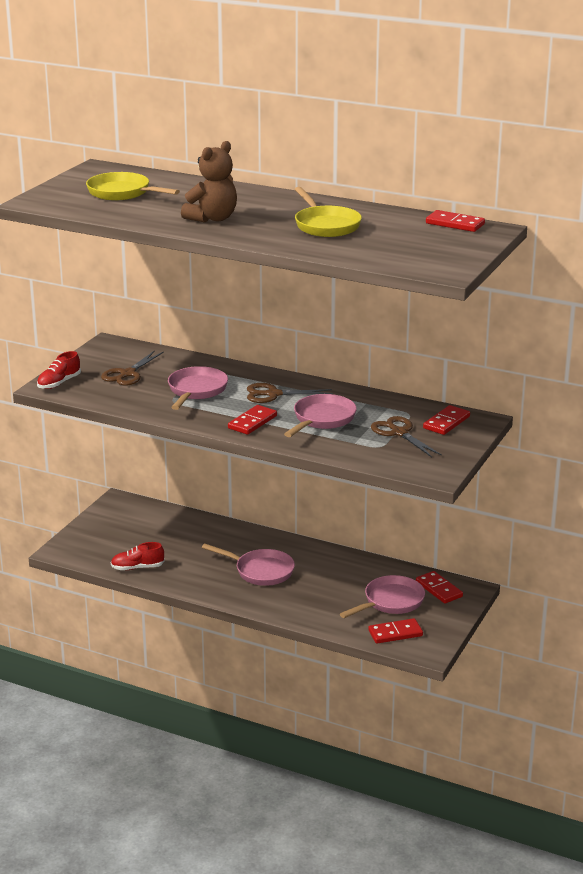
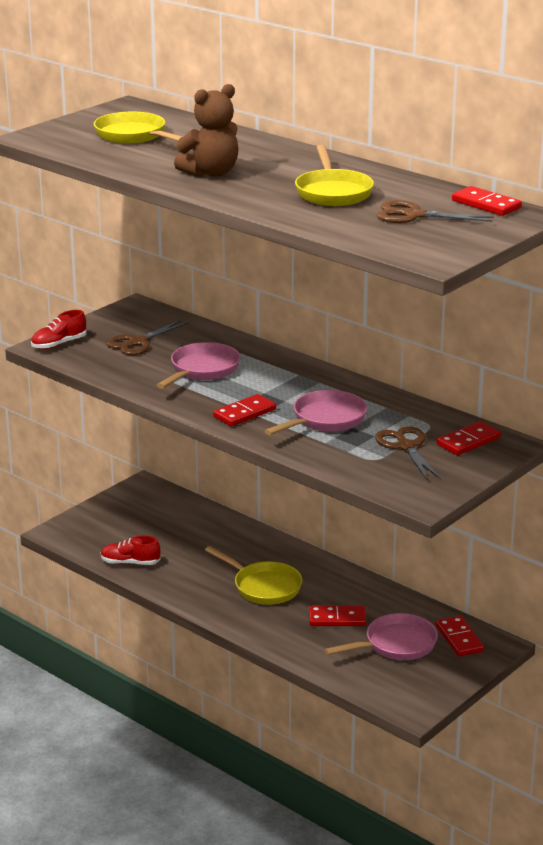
camera: 15 degrees right, 0 degrees up
pink pan [202,543,295,586] -> yellow pan [205,546,302,605]
brown scissors [247,383,333,403] -> brown scissors moved to [377,200,494,223]
red domino [368,618,423,644] -> red domino moved to [309,605,366,626]

